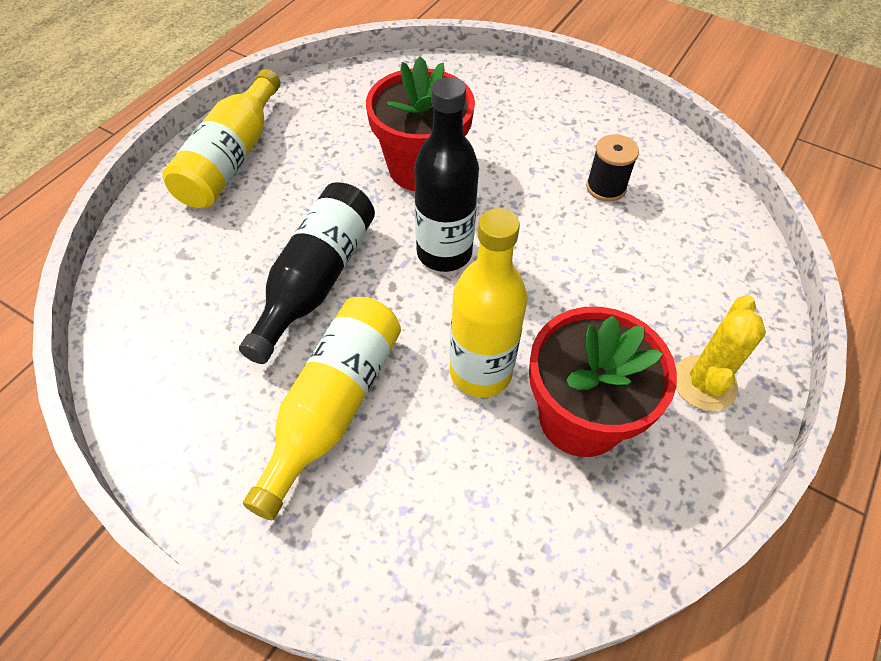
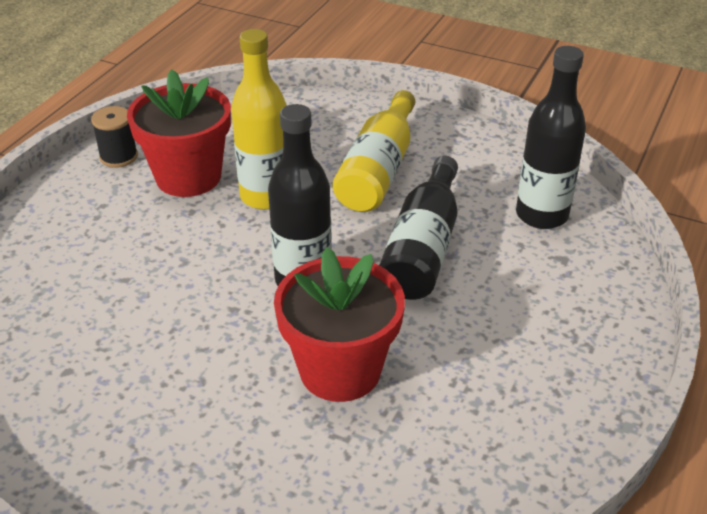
camera: 175 degrees right, 15 degrees down
yellow bottle [162,69,280,208] -> none
black spool [586,134,639,202] -> black spool moved to [91,106,138,168]
yellow cactus [676,295,766,411] -> none
none -> black bottle [516,46,586,229]

